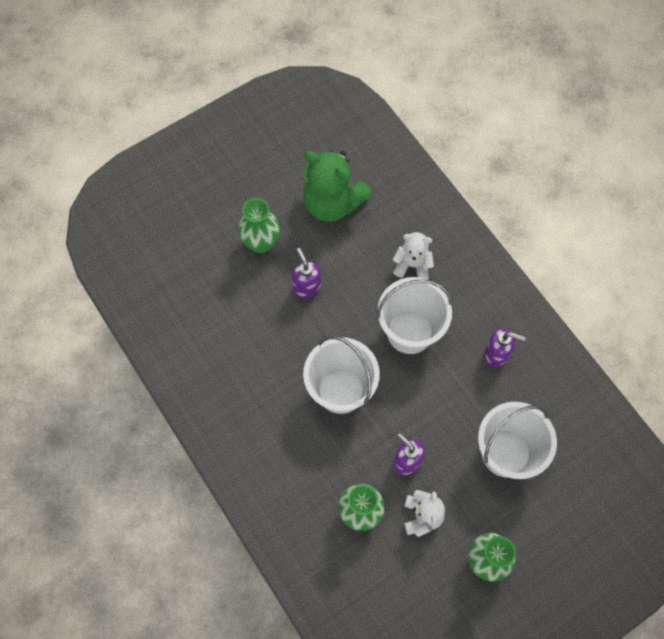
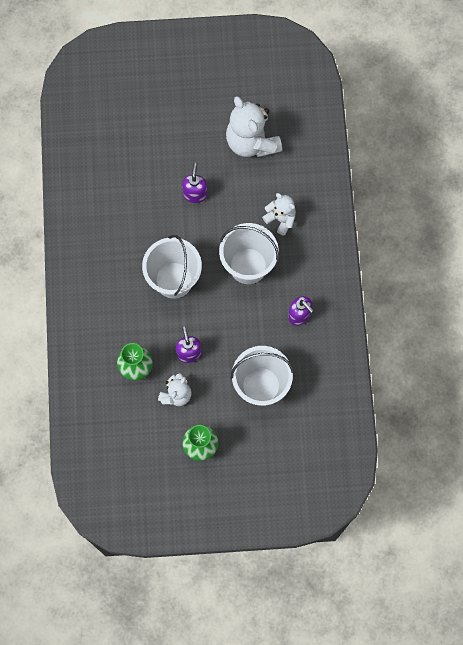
camera: 30 degrees right, 5 degrees up
green vase [238,198,280,253] -> none
green teddy bear [303,150,372,222] -> white teddy bear [226,96,282,157]

